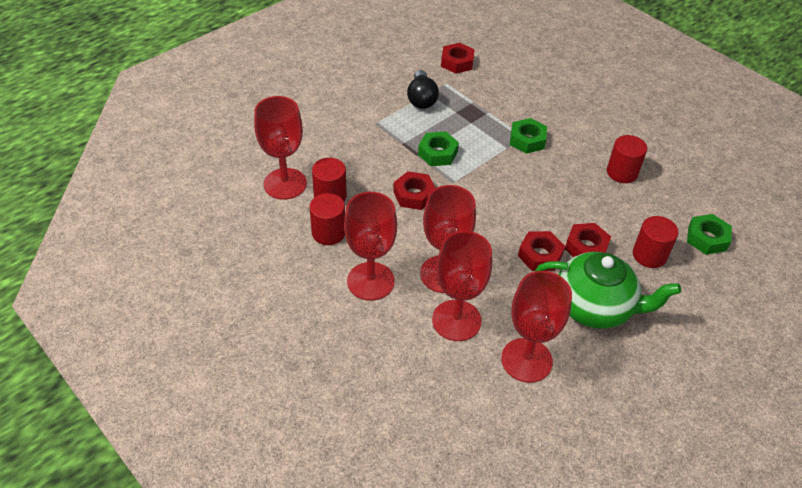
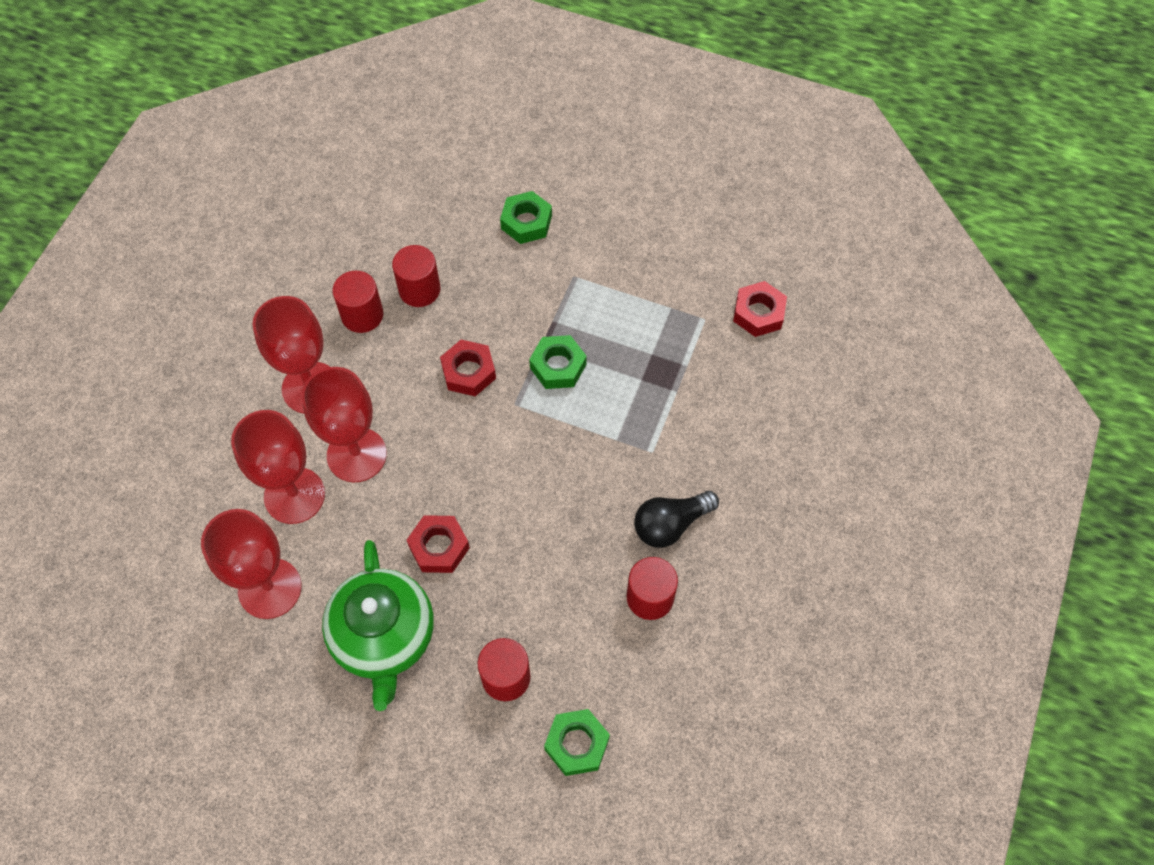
camera: 65 degrees right, 15 degrees up
red goblet [254,96,307,200] -> none
black light bulb [407,70,439,109] -> black light bulb moved to [634,491,719,548]
green nut [510,118,547,154] -> green nut moved to [500,191,552,244]
red nut [565,223,611,257] -> none

